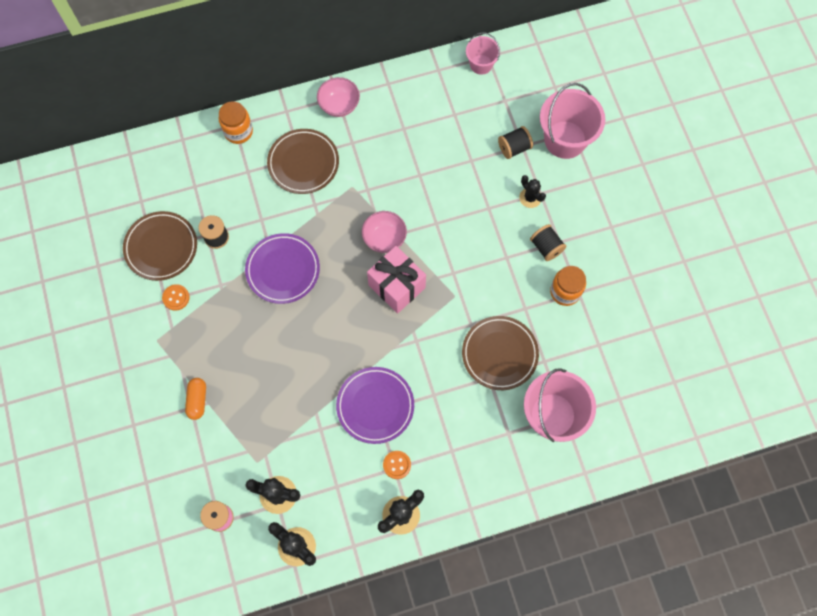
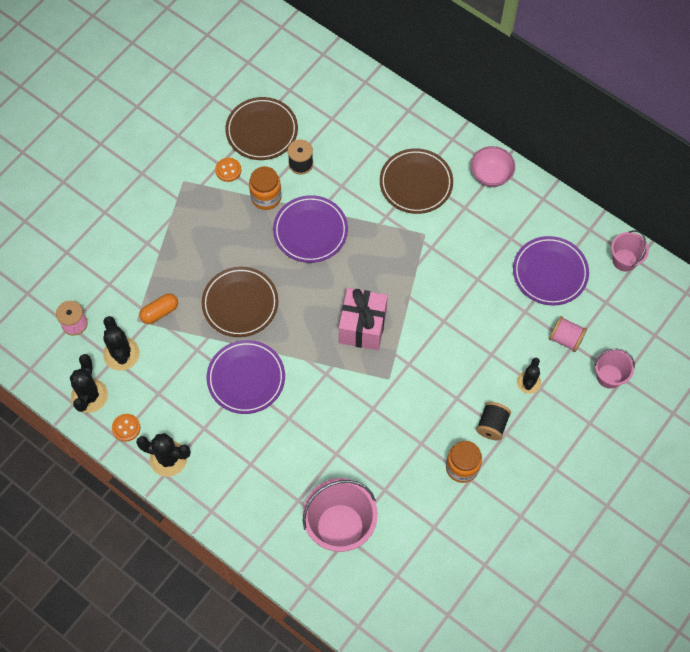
camera: 55 degrees right, 5 degrees down
orange capsule [185,378,206,420] -> orange capsule moved to [139,294,178,324]
orange jar [219,101,253,144] -> orange jar moved to [249,166,282,210]
pink bowl [362,211,407,253] -> none
orange button [383,451,411,479] -> orange button moved to [112,414,140,442]
brown plate [462,316,539,390] -> brown plate moved to [202,267,278,337]
black spool [498,126,533,159] -> pink spool [549,316,587,352]
pink bucket [540,83,605,159] -> pink bucket [594,349,635,389], size x0.55
none -> purple plate [513,236,589,306]

